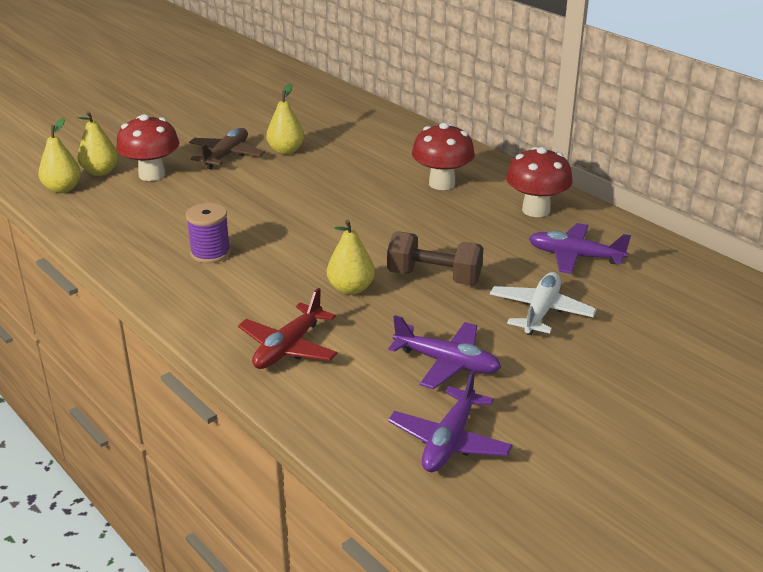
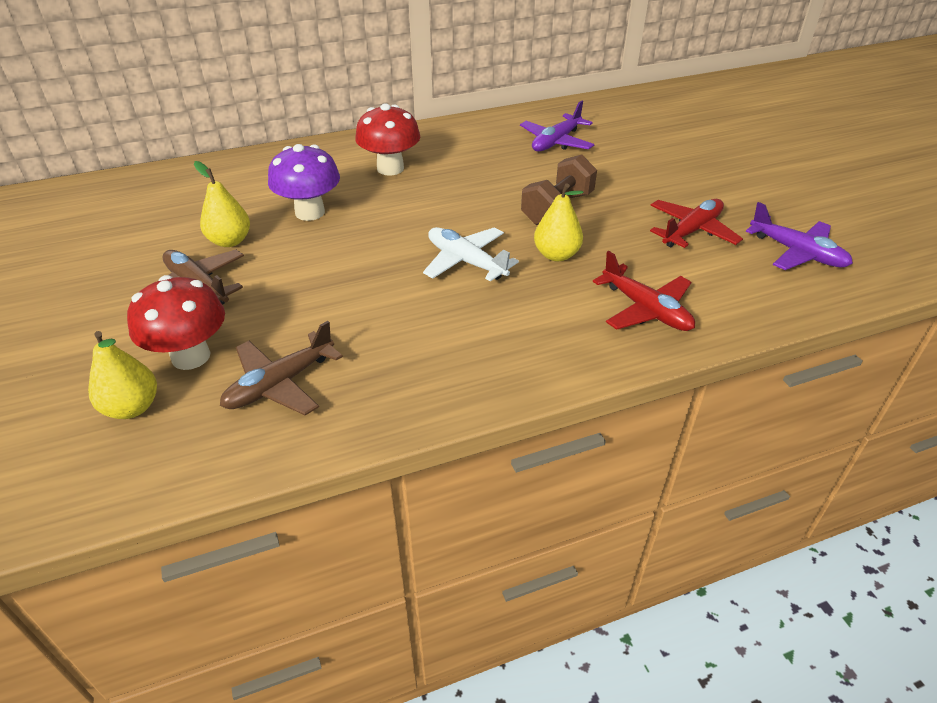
camera: 70 degrees left, 10 degrees up
yellow pear [38,118,81,193] -> none
purple spool [186,203,231,263] -> none
purple plane [388,315,501,389] -> red plane [650,199,743,248]
white plane [490,272,596,335] -> white plane moved to [423,227,519,282]
red mushroom [506,147,573,217] -> none
none -> brown plane [220,321,343,415]
none -> purple mushroom [268,144,340,221]

